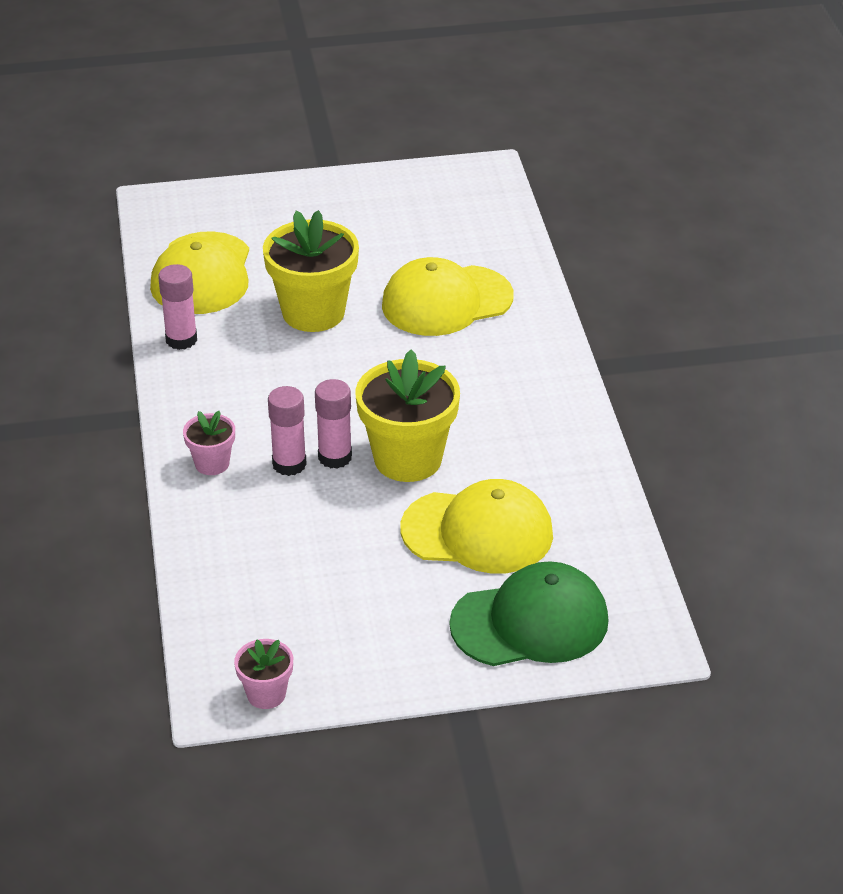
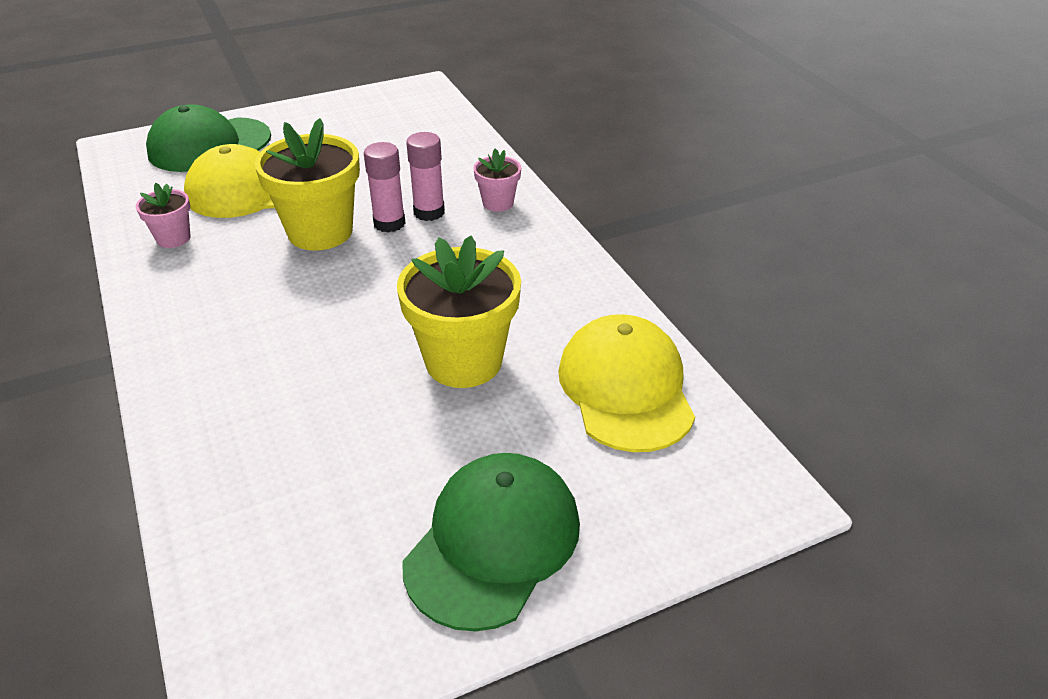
camera: 165 degrees right, 0 degrees up
pink glue stick [158,264,197,350] -> none
pink flower pot [234,639,293,709] -> pink flower pot moved to [136,183,191,248]
yellow cap [382,257,514,336] -> none
none -> green cap [403,453,580,632]

